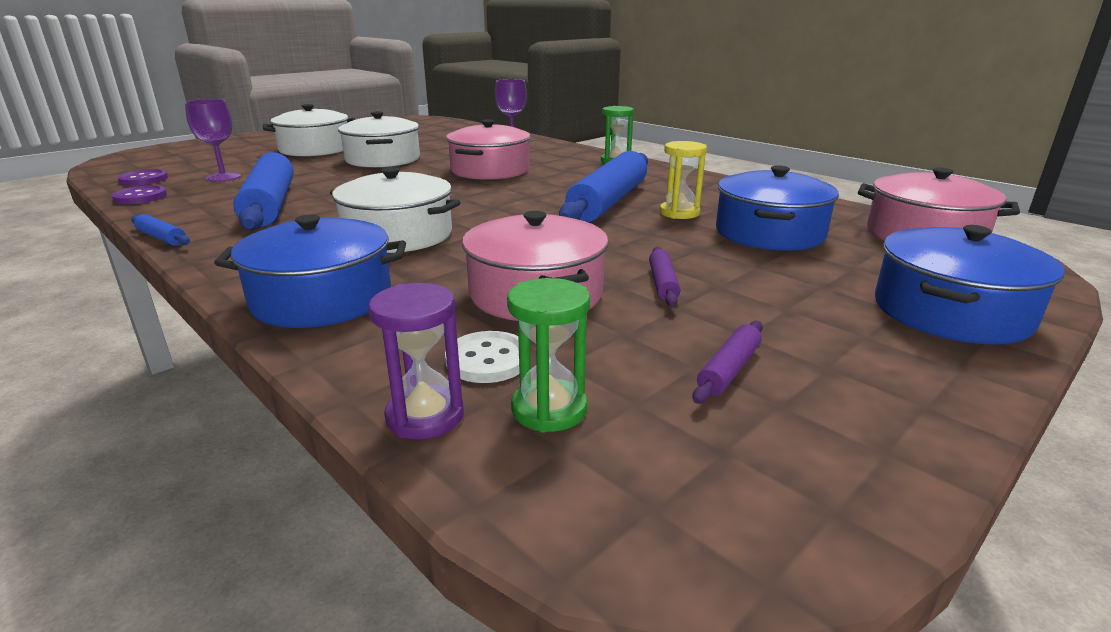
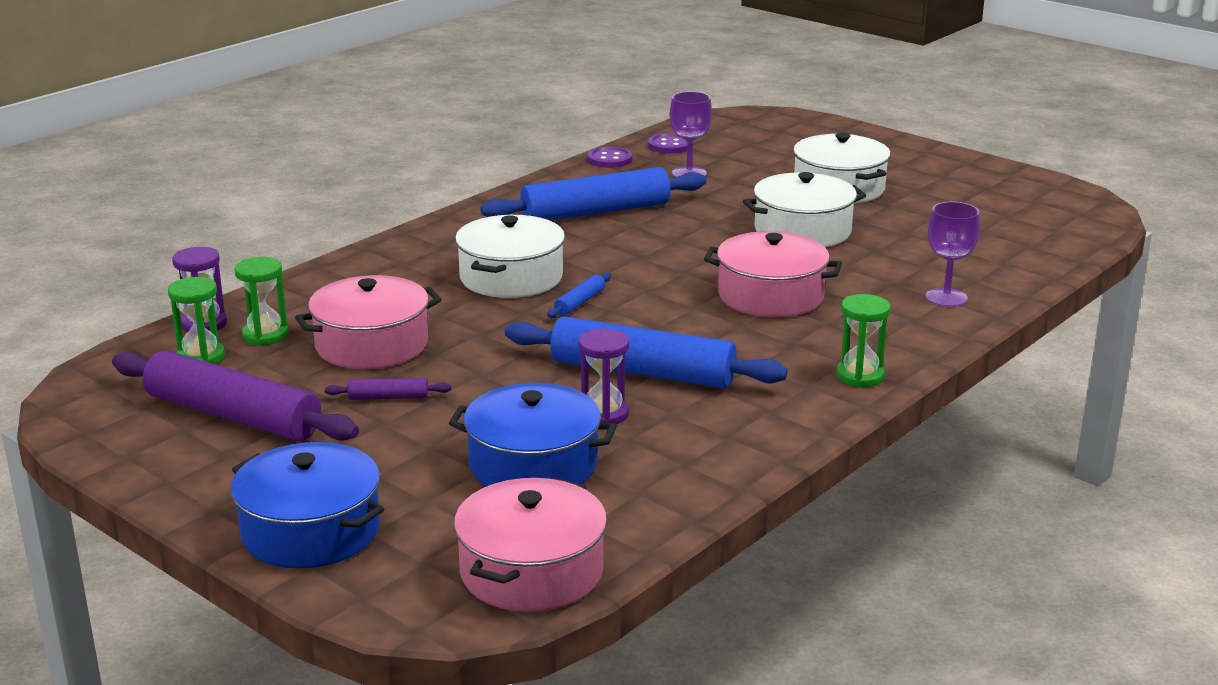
camera: 85 degrees right, 0 degrees up
blue rolling pin [131,214,190,246] -> blue rolling pin moved to [547,273,611,318]
blue pot [214,215,406,328] -> none
white button [445,331,520,383] -> green hourglass [234,257,288,346]
yellow hourglass [660,141,707,219] -> purple hourglass [579,329,629,424]
purple rolling pin [693,321,763,404] -> purple rolling pin [112,350,359,441], size x2.39

